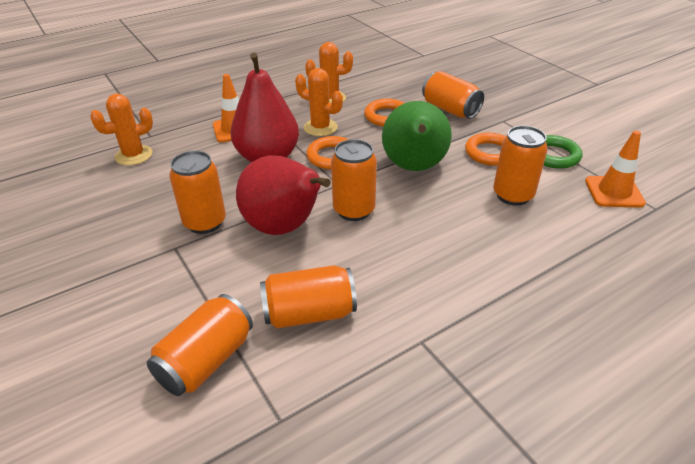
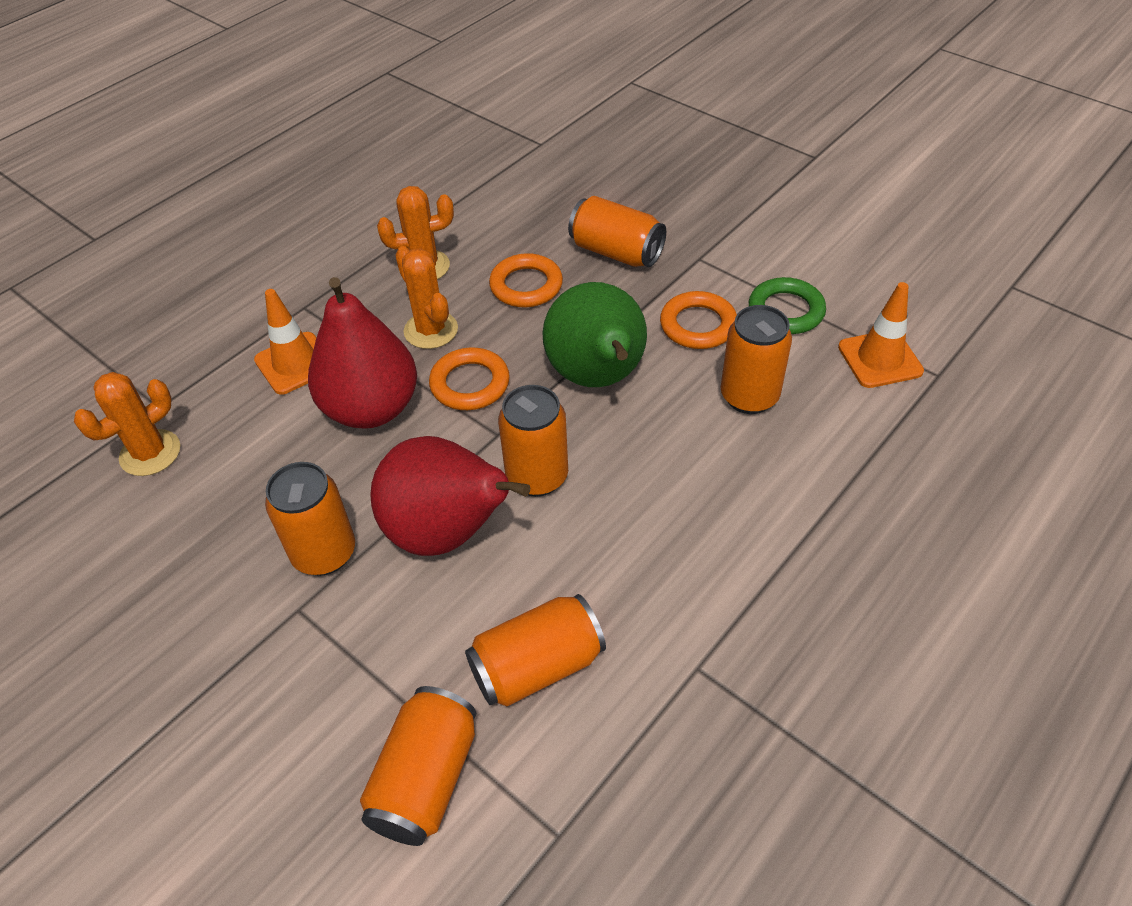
camera: 15 degrees left, 10 degrees up
orange cactus [295,68,343,136] -> orange cactus turned 45 degrees clockwise [395,246,458,349]

